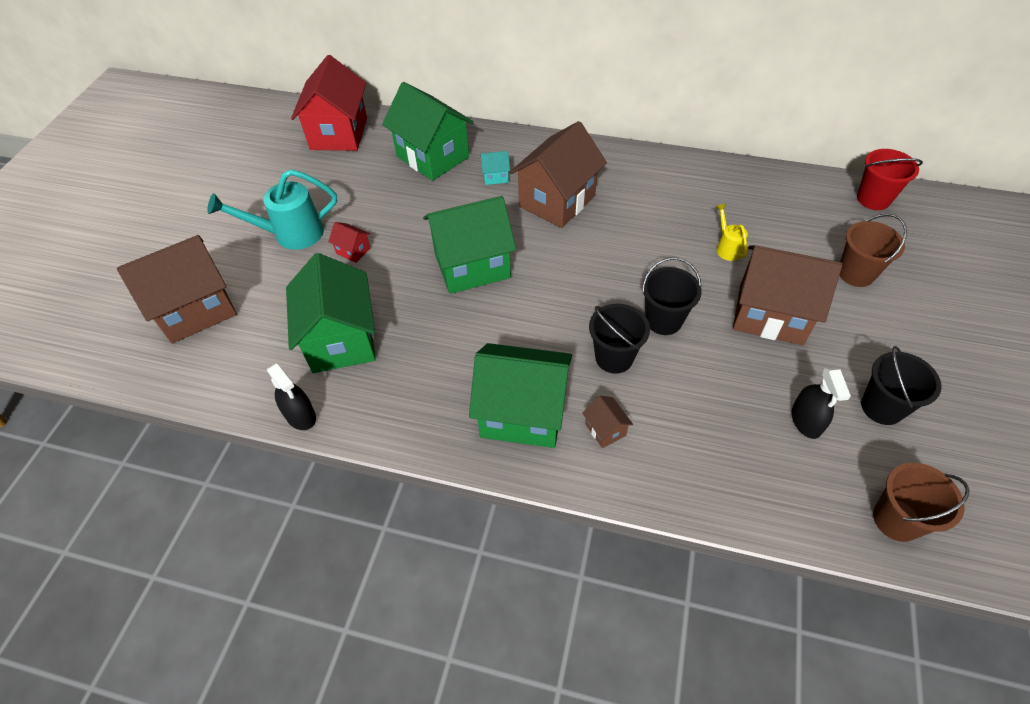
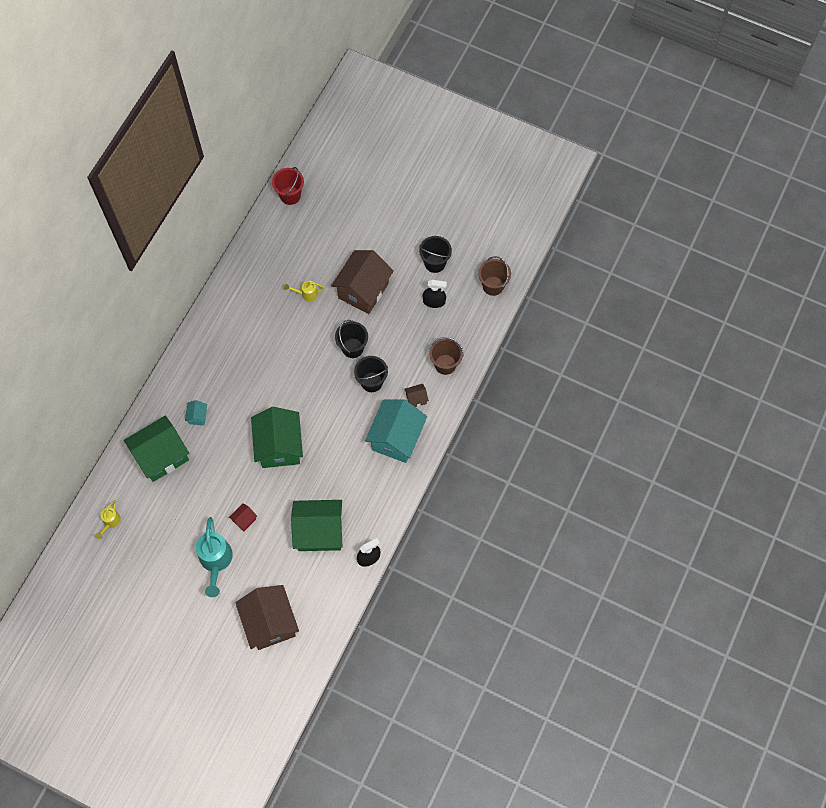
camera: 80 degrees left, 15 degrees up
red house [291,55,367,151] -> yellow watering can [95,500,121,539]
green house [469,343,572,448] -> turquoise house [365,400,427,463]
brown house [510,121,607,228] -> none
brown bucket [840,214,907,287] -> brown bucket moved to [429,337,464,375]

